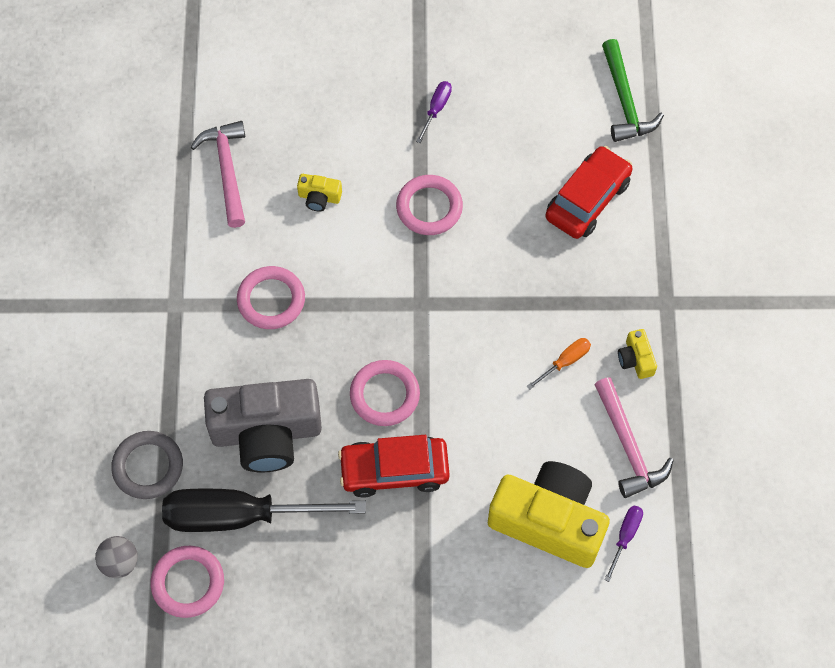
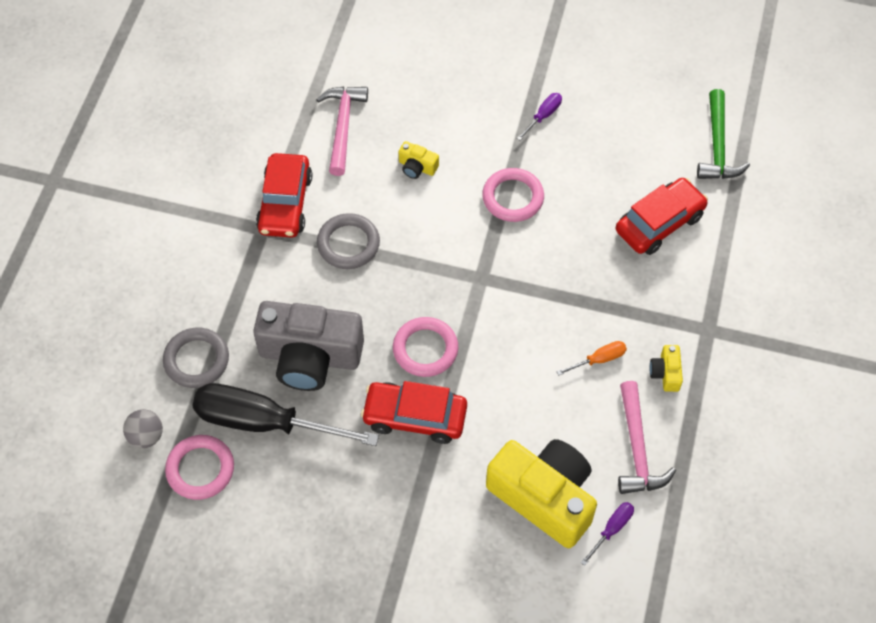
camera: 15 degrees right, 5 degrees down
pink ring [237,266,305,329] -> grey ring [317,213,380,269]
none -> red car [256,153,312,238]

